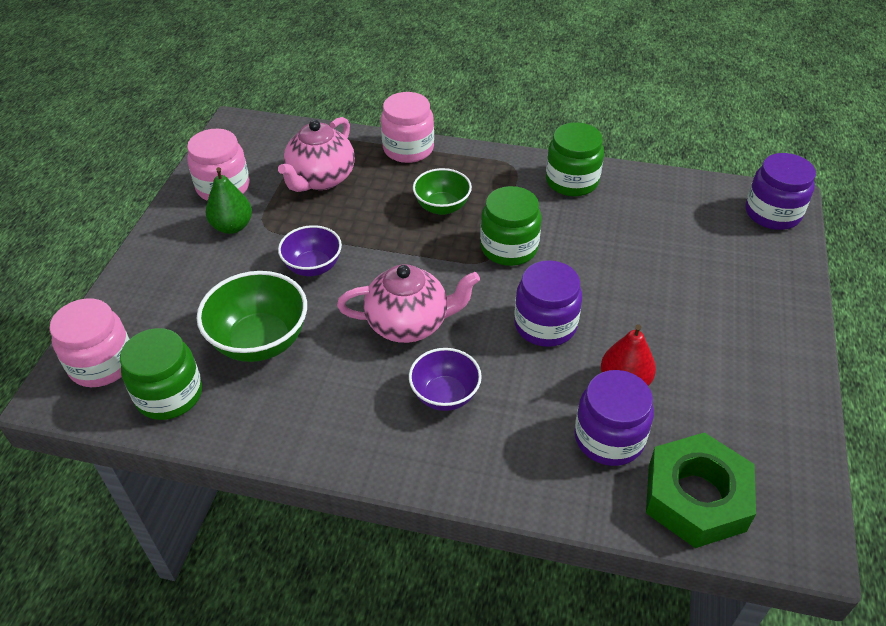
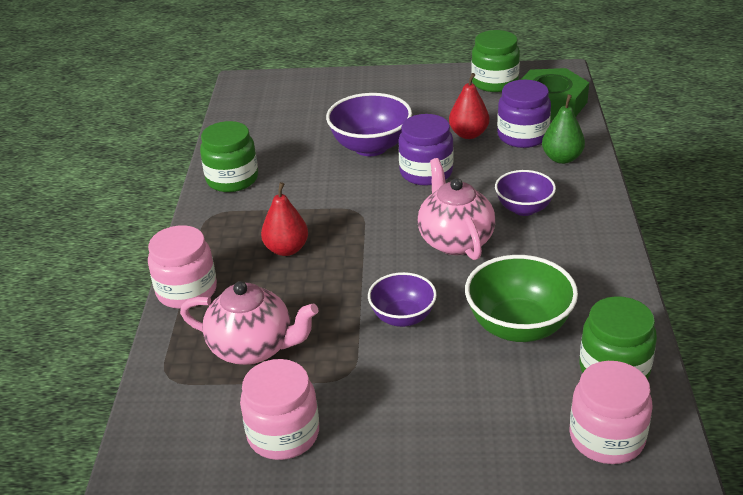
camera: 100 degrees left, 10 degrees down
green pear [206,167,252,234] -> green pear moved to [542,94,585,164]
green bowl [413,168,472,215] -> red pear [261,182,308,256]
green jar [480,186,541,266] -> green jar moved to [471,30,520,92]
purple jar [746,153,816,230] -> none
none -> purple bowl [326,93,412,156]

